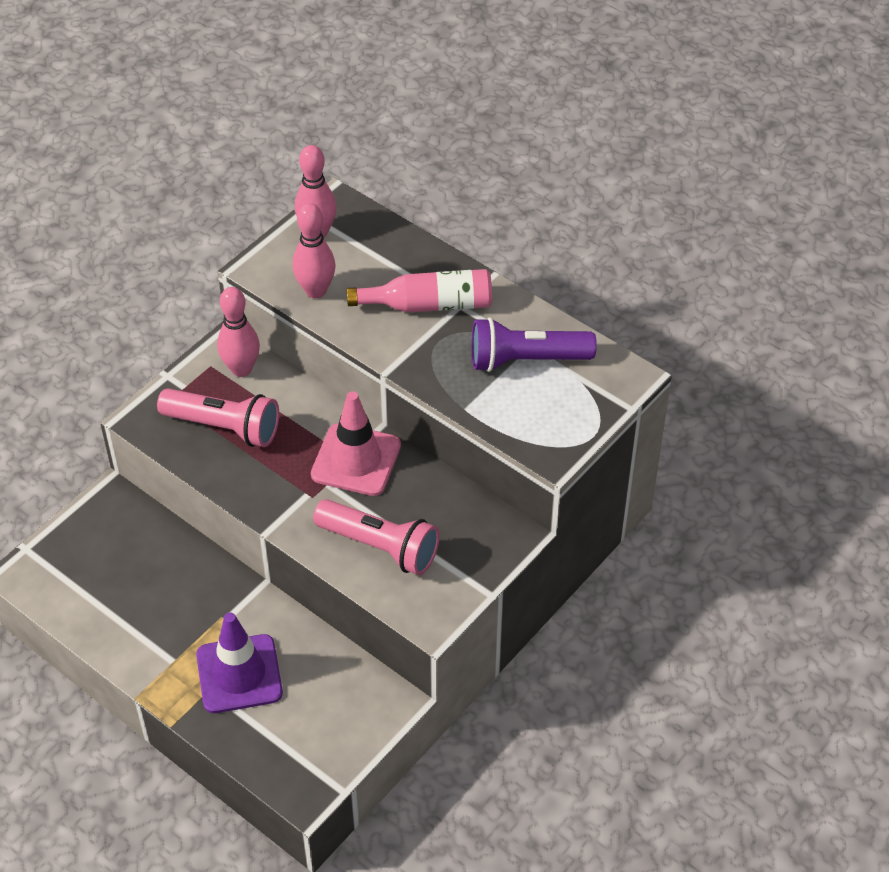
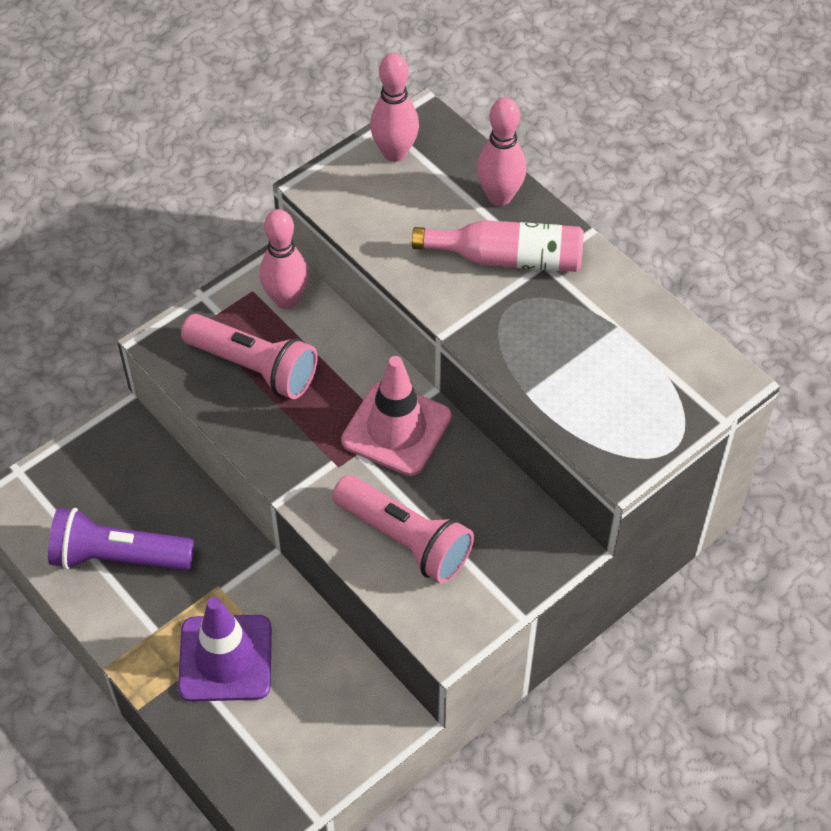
camera: 10 degrees right, 5 degrees up
pink bowling pin [292,203,335,298] -> pink bowling pin moved to [476,97,527,206]
purple flashlight [472,317,597,372] -> purple flashlight moved to [48,508,194,570]

